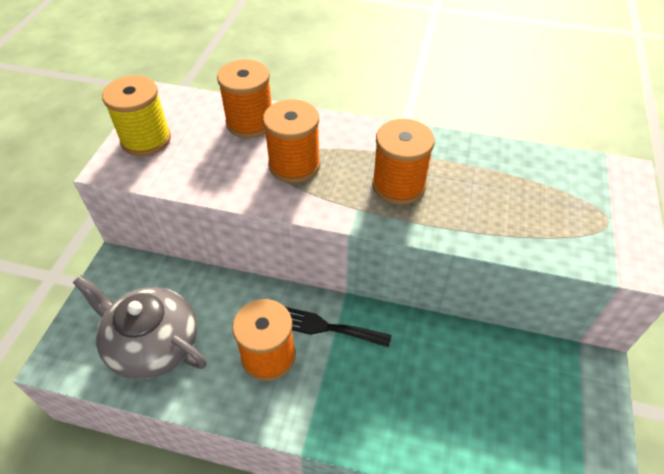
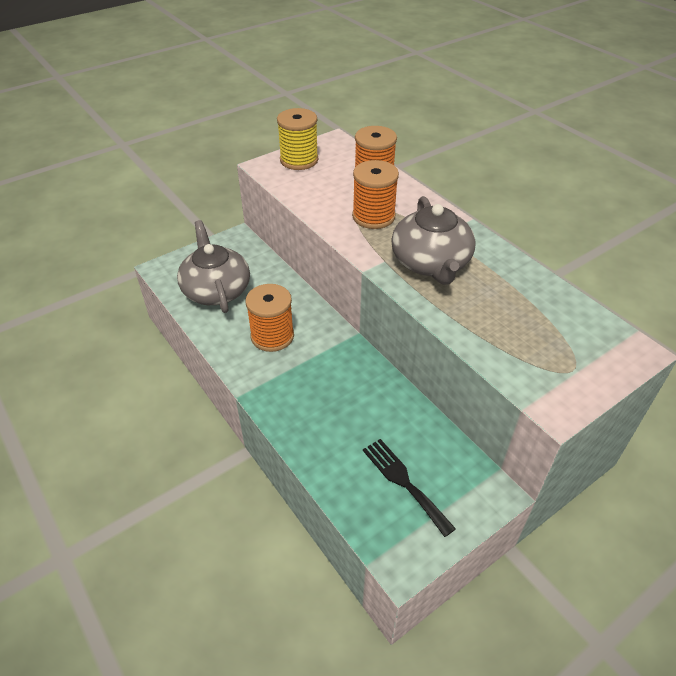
camera: 40 degrees right, 5 degrees down
black fork [284,306,392,348] -> black fork moved to [363,439,456,537]
orange spool [372,119,435,205] -> grey teapot [391,196,476,285]

